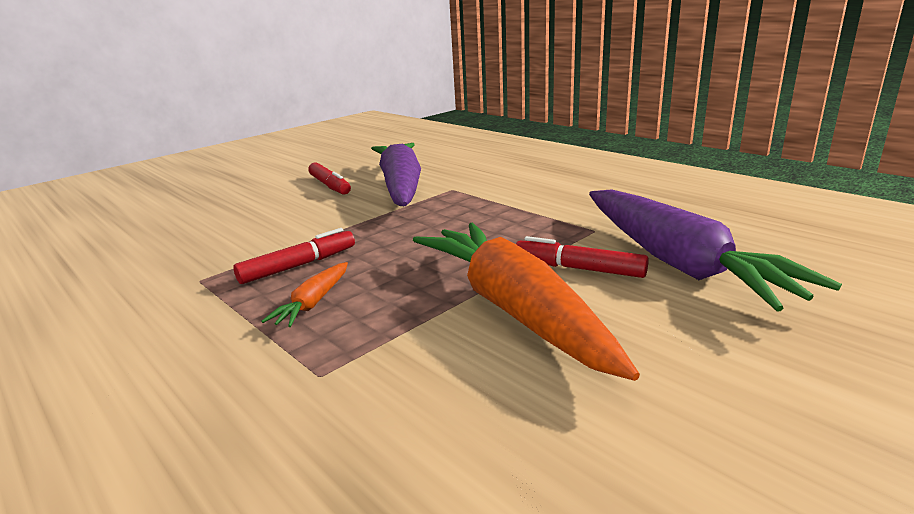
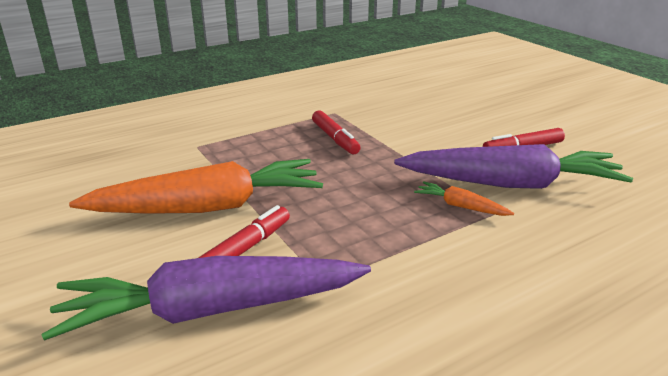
camera: 100 degrees right, 5 degrees up
orange carrot [261,262,348,327] -> orange carrot moved to [414,181,514,216]

